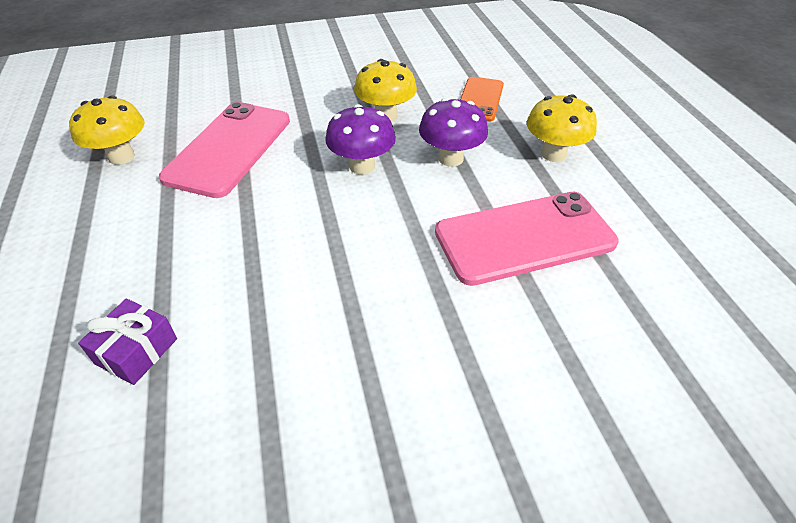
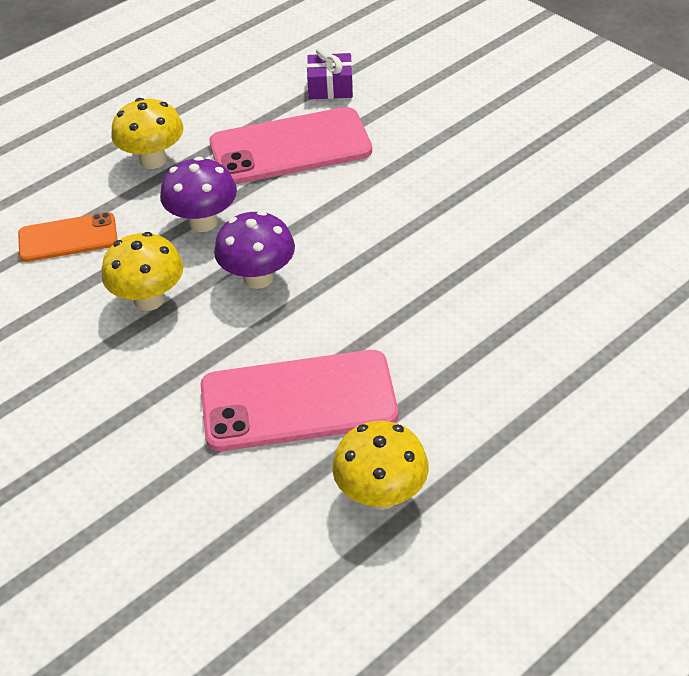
camera: 115 degrees left, 0 degrees up
purple gift [78,299,177,385] -> purple gift moved to [307,47,353,99]
pink phone [435,192,619,286] -> pink phone turned 60 degrees counterclockwise [210,107,372,184]

